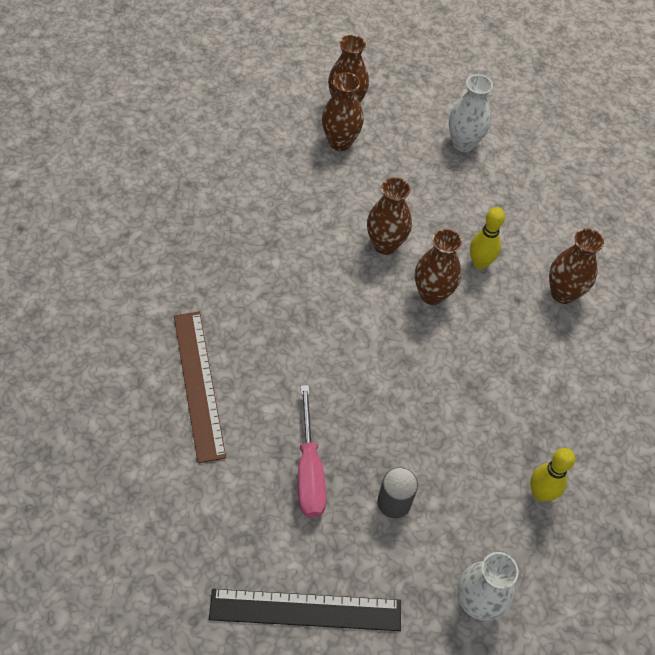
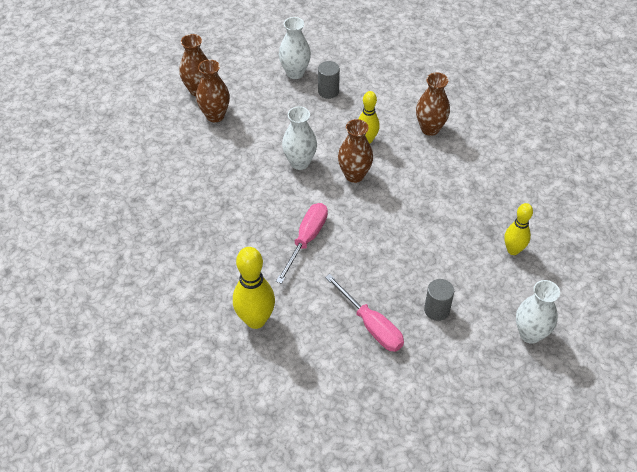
camera: 30 degrees left, 5 degrees down
brown ruler [174,312,226,463] -> yellow bowling pin [233,247,275,329]
black ruler [209,589,401,631] -> none
brown vase [367,177,412,255] -> white vase [282,106,317,170]
none -> pink screwdriver [276,203,328,284]
none -> grey cylinder [318,61,340,99]

